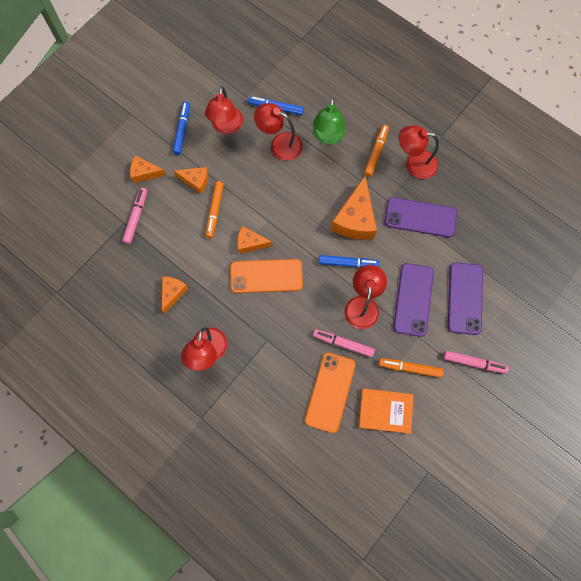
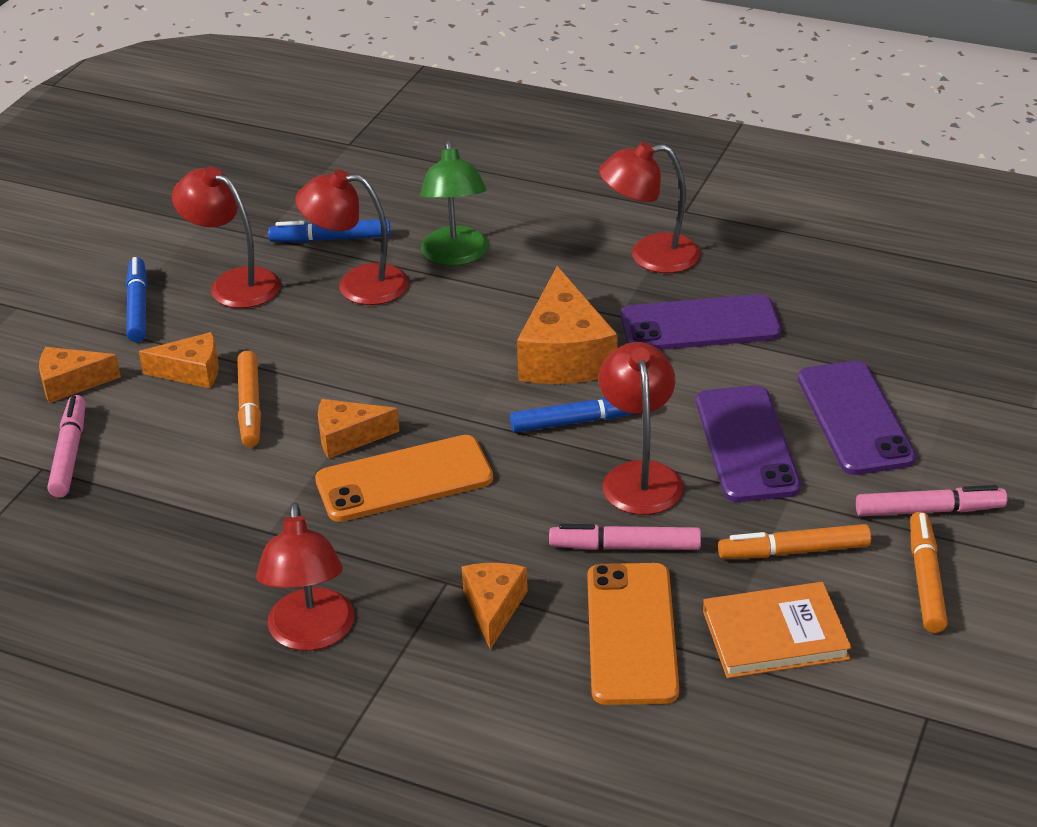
camera: 15 degrees left, 35 degrees down
orange cheese [162,276,189,314] -> orange cheese moved to [462,563,528,650]
red lamp [205,86,243,134] -> red lamp turned 135 degrees clockwise [172,167,281,308]
orange marker [364,124,389,177] -> orange marker moved to [910,512,948,633]

